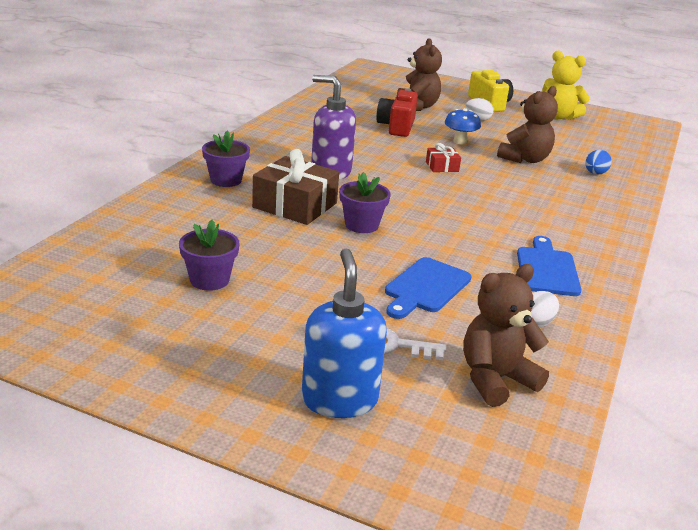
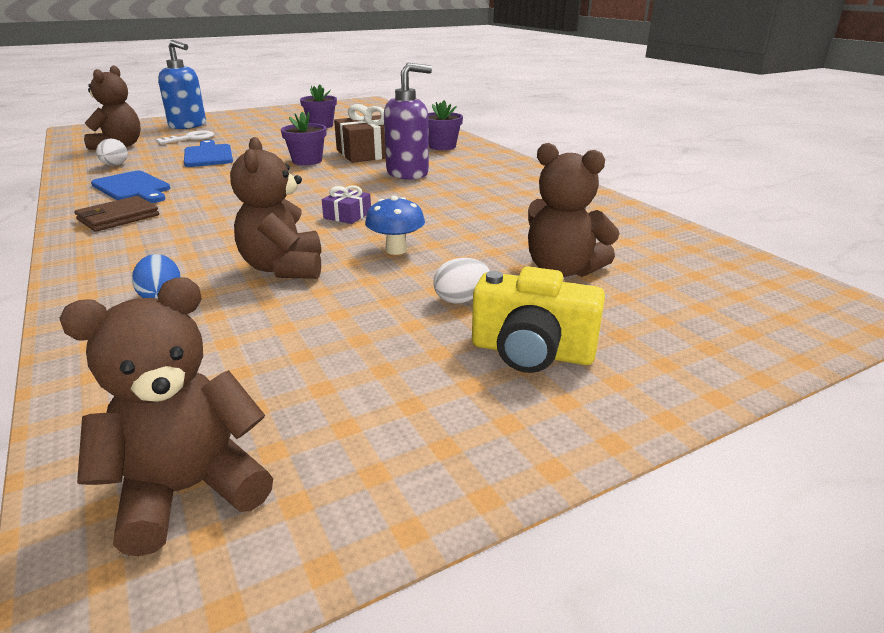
camera: 130 degrees right, 0 degrees up
red camera [376,89,418,137] -> none
red gift [426,143,461,172] -> purple gift [322,185,371,224]
yellow teddy bear [542,51,590,120] -> none
none -> brown teddy bear [60,278,273,556]
none -> brown wallet [74,196,159,232]

